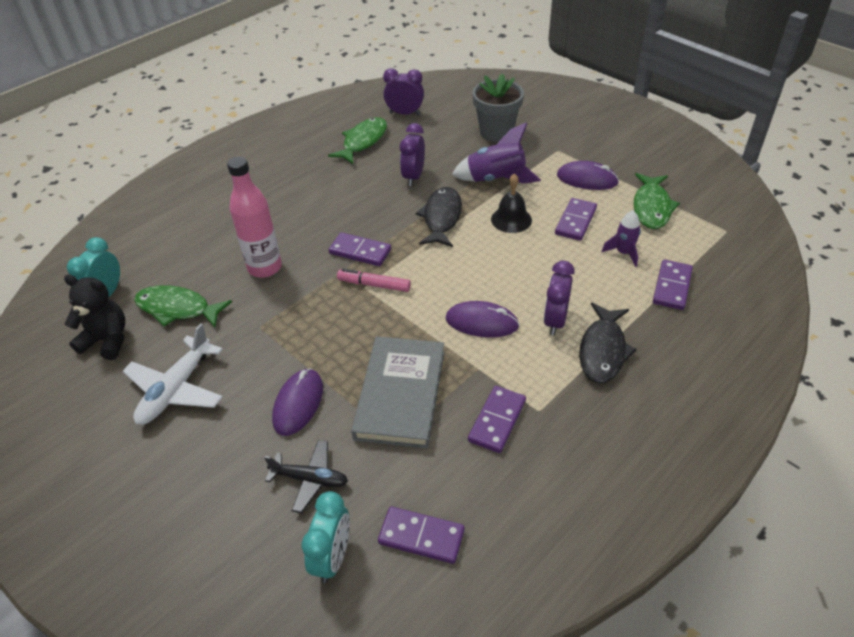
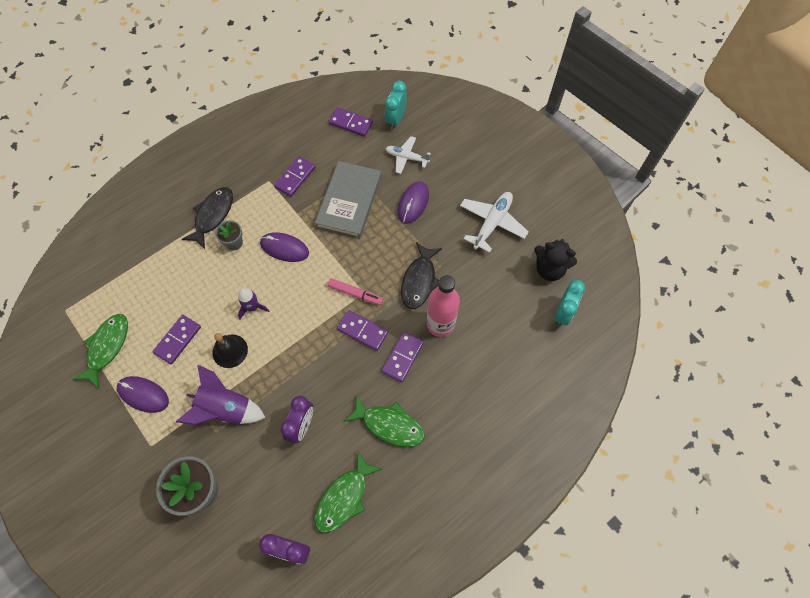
camera: 175 degrees left, 20 degrees up
green fish [134,285,232,327] -> green fish moved to [344,395,425,447]
black plane [264,440,348,513] -> white plane [385,136,431,174]
black fish [416,187,462,247] -> black fish moved to [401,242,442,309]
purple clock [544,261,575,335] -> grey flower pot [215,220,243,250]
purple rocket [602,210,641,267] -> purple rocket moved to [238,288,269,319]
purple domino [653,260,693,310] -> purple domino moved to [382,331,424,382]

